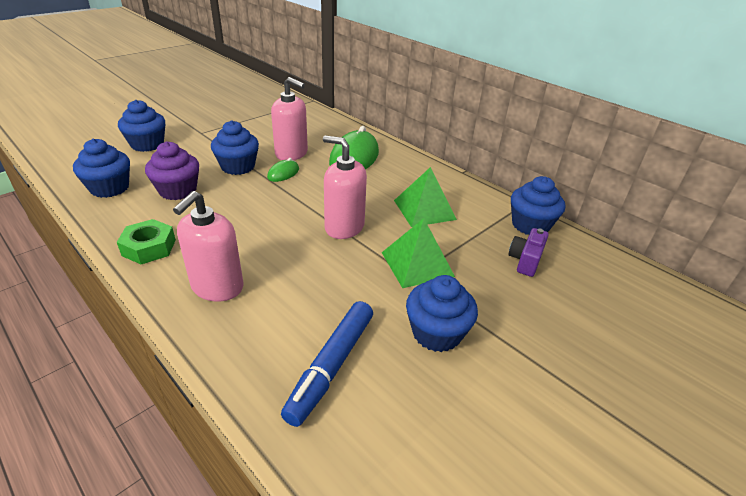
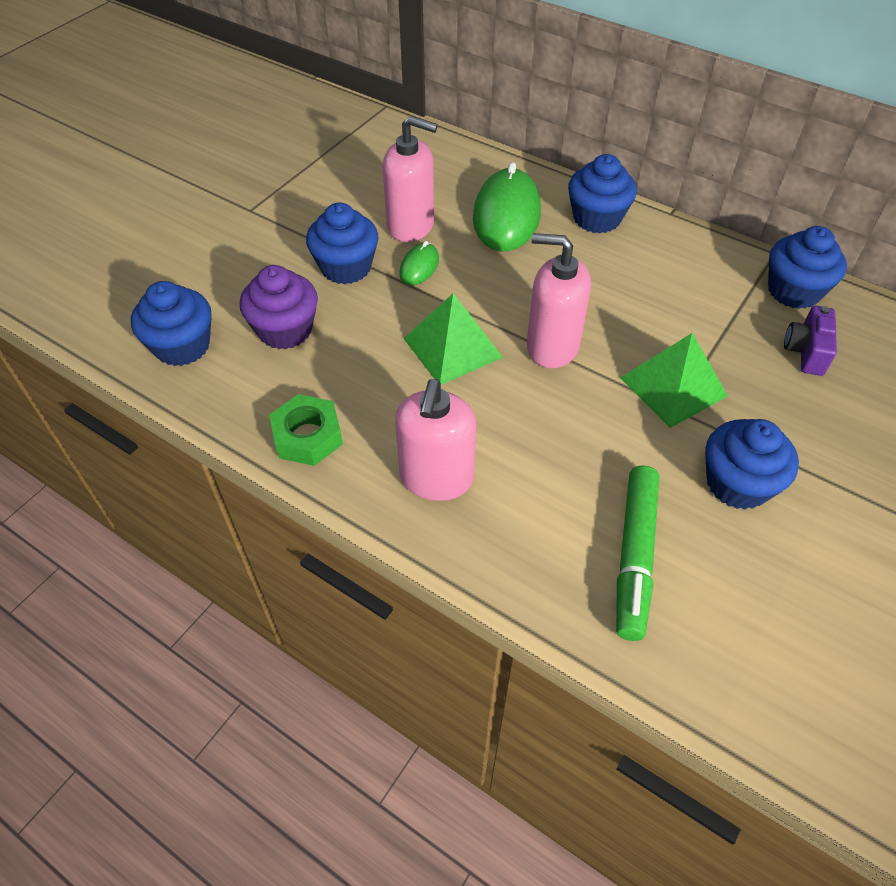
camera: 10 degrees left, 15 degrees up
blue cupcake [118,100,165,152] -> blue cupcake moved to [568,154,637,233]
blue marker [281,301,373,427] -> green marker [616,465,659,641]
green pyramid [394,167,457,227] -> green pyramid moved to [404,293,503,385]

